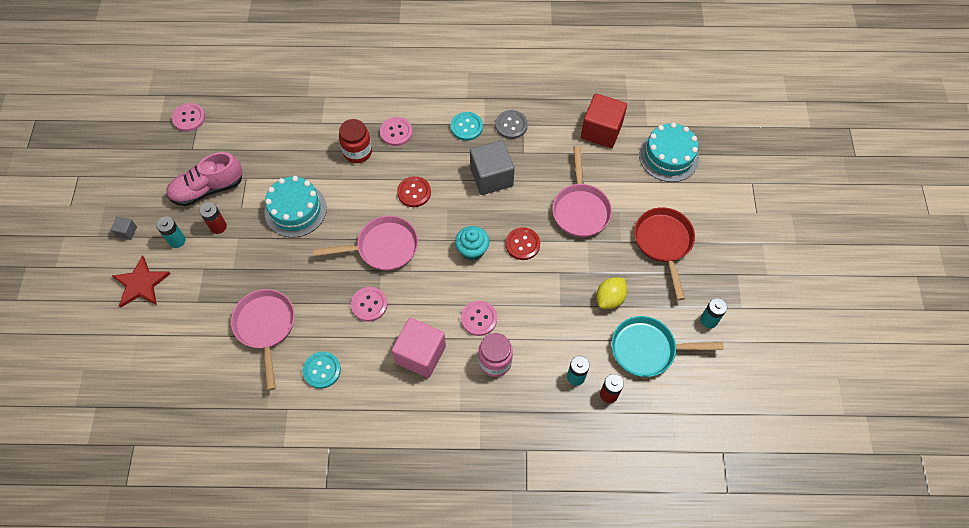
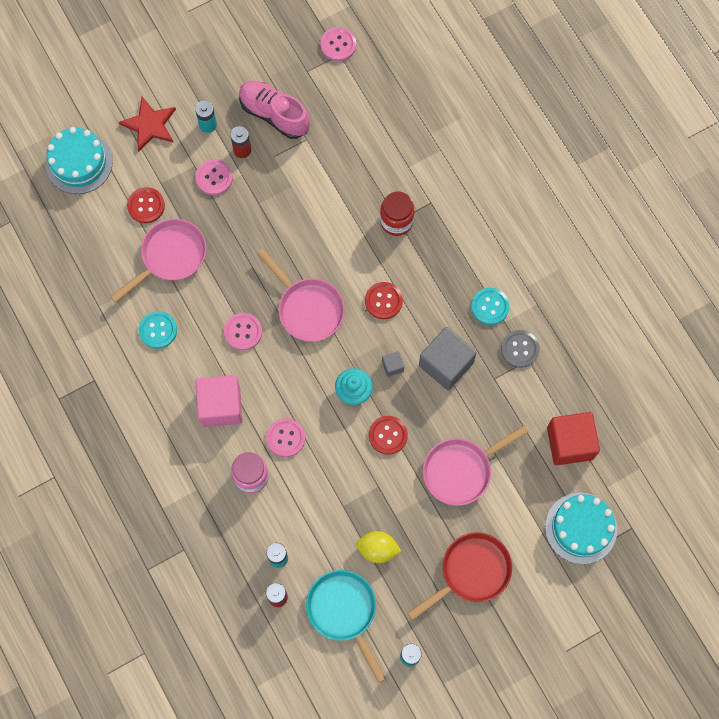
camera: 60 degrees right, 10 degrees up
grey cube [111,217,137,240] -> grey cube moved to [382,351,404,377]
turquoise cake [264,176,327,237] -> turquoise cake moved to [45,127,113,194]
pink button [380,117,413,146] -> pink button moved to [195,159,233,195]
none -> red button [127,187,165,224]

